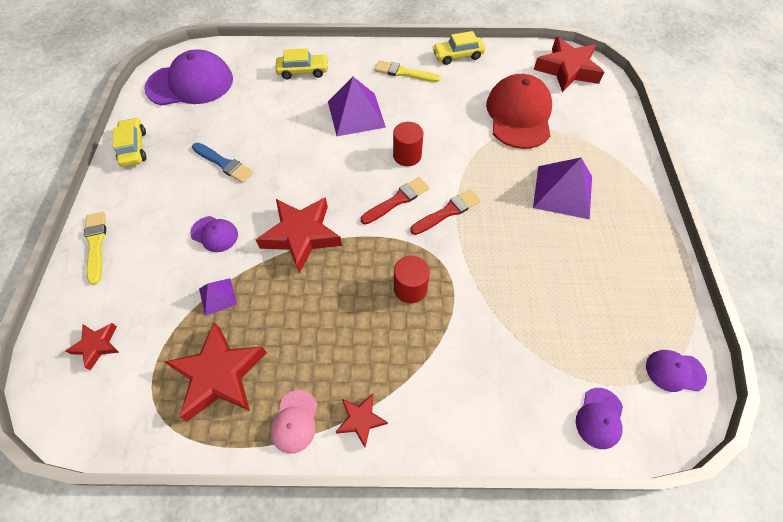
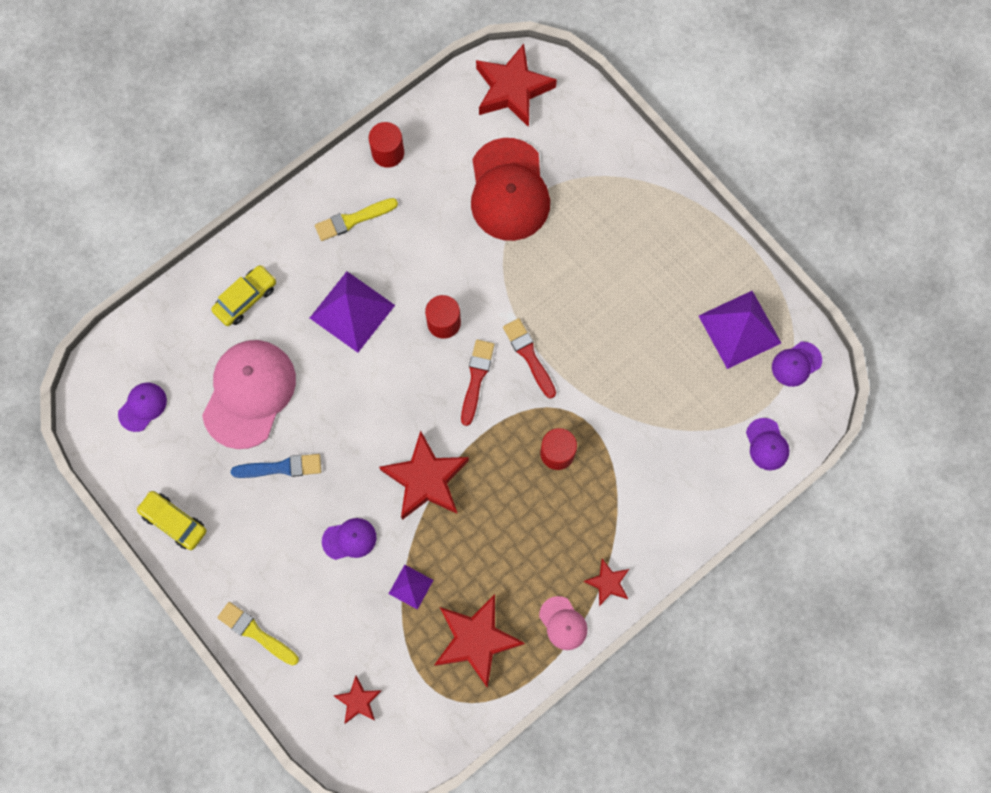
camera: 40 degrees left, 15 degrees up
purple cap [144,49,233,106] -> purple cap [118,383,167,432], size x0.47
red brush [410,189,481,235] -> red brush turned 45 degrees counterclockwise [503,318,556,399]
yellow car [432,31,485,65] -> red cylinder [369,122,404,168]
red cap [486,74,552,149] -> red cap turned 150 degrees counterclockwise [471,138,550,241]
purple pyramid [533,157,592,219] -> purple pyramid moved to [699,291,781,369]
none -> pink cap [202,340,296,449]

